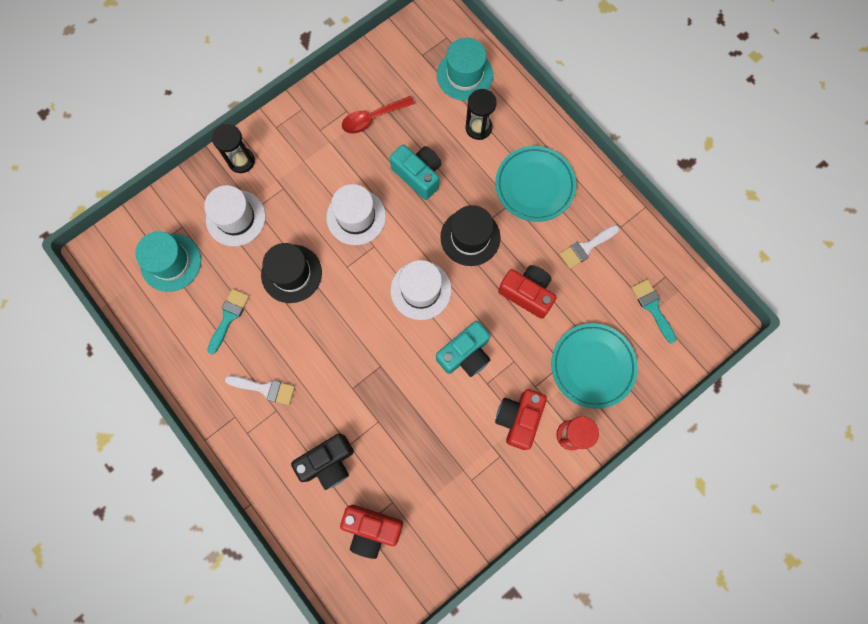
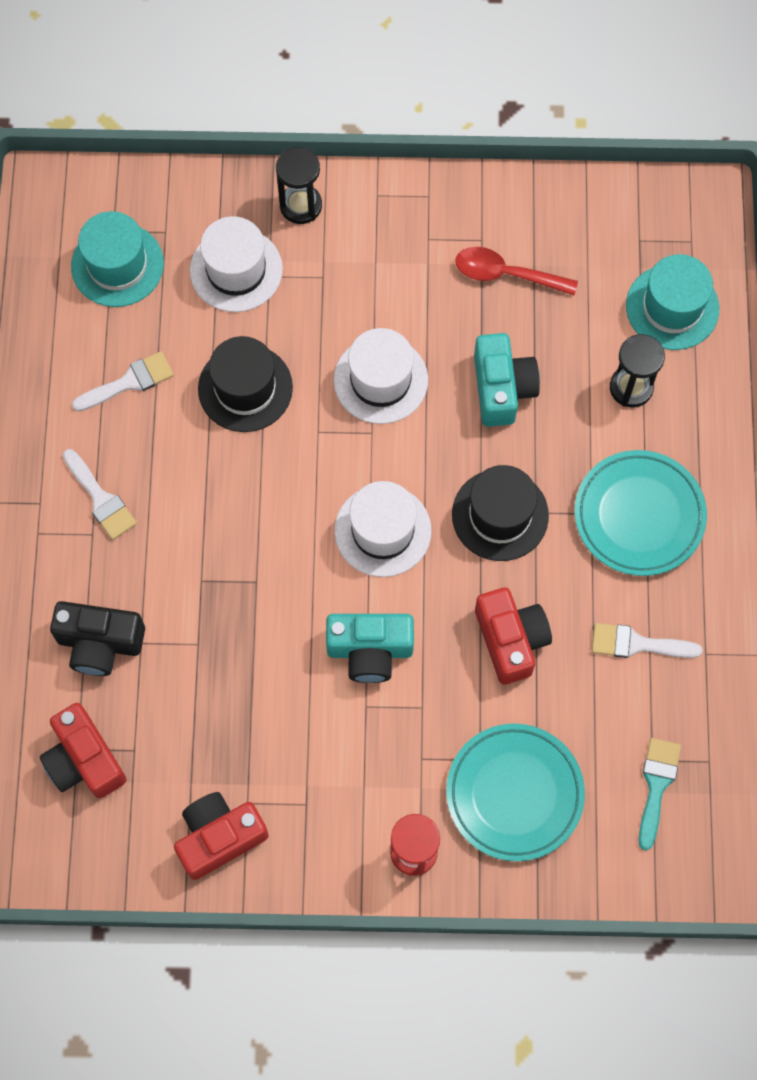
camera: 40 degrees right, 5 degrees down
turquoise brush [207,289,249,354] -> white brush [72,351,174,411]
red camera [495,389,547,450] -> red camera moved to [174,792,269,880]

